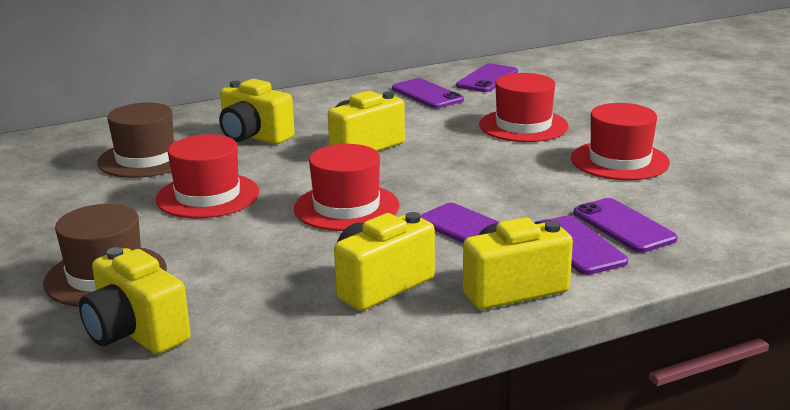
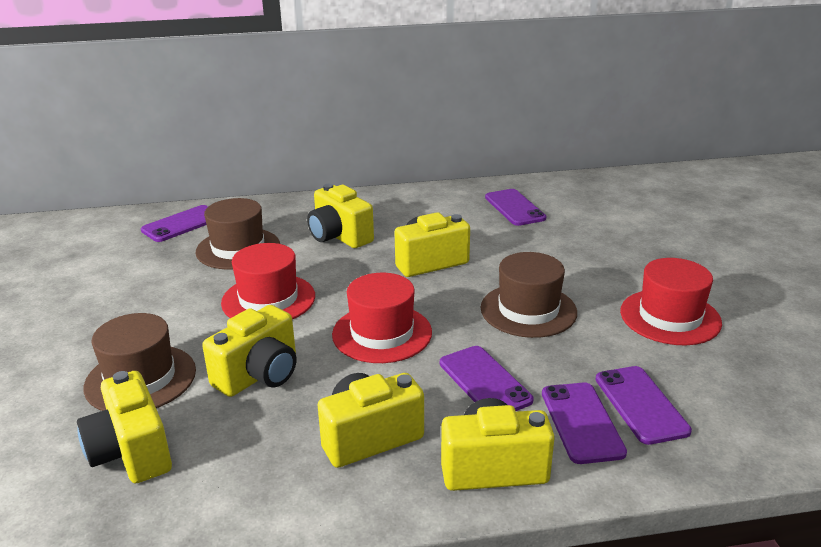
camera: 15 degrees right, 5 degrees up
purple phone [456,64,518,92] -> purple phone moved to [141,205,208,242]
red hat [479,73,569,142] -> none
none -> yellow camera [202,305,297,397]
none -> brown hat [481,252,577,338]

